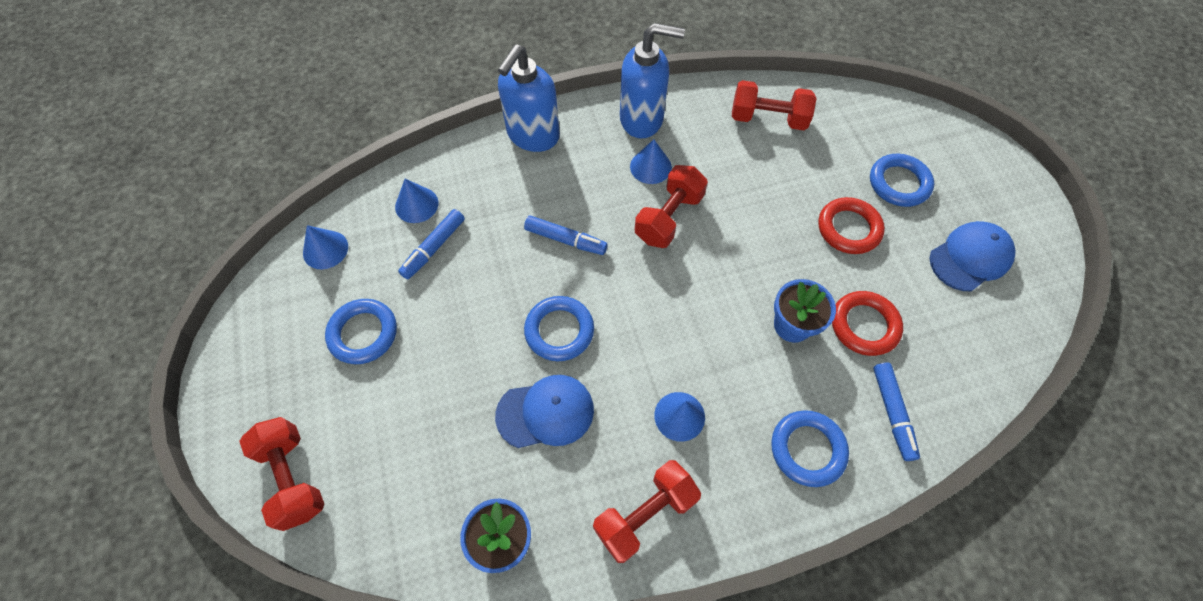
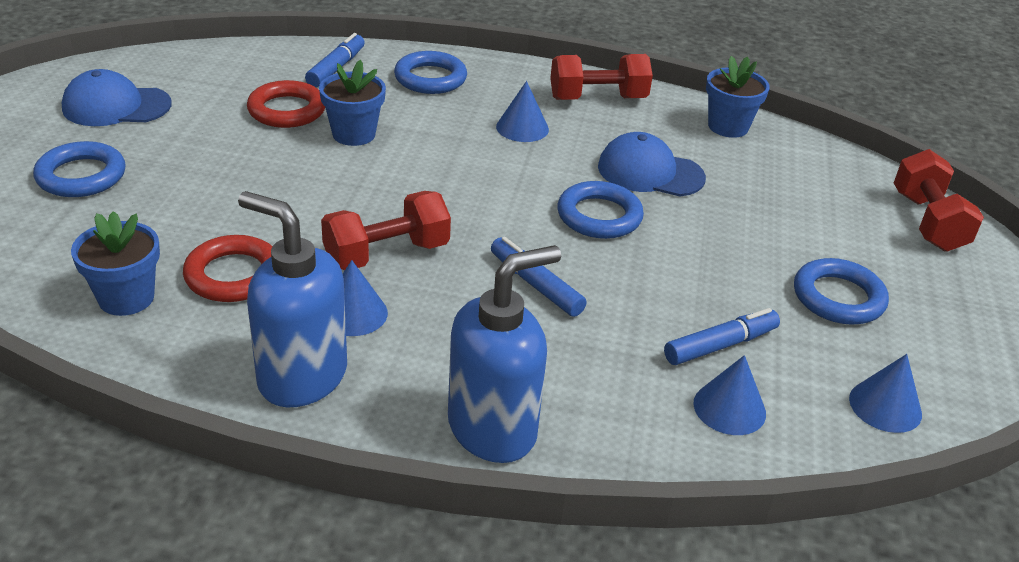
camera: 155 degrees left, 25 degrees down
red dumbbell [732,80,817,130] -> blue flower pot [71,211,160,316]
red ring [818,197,885,254] -> red ring moved to [183,235,273,302]

